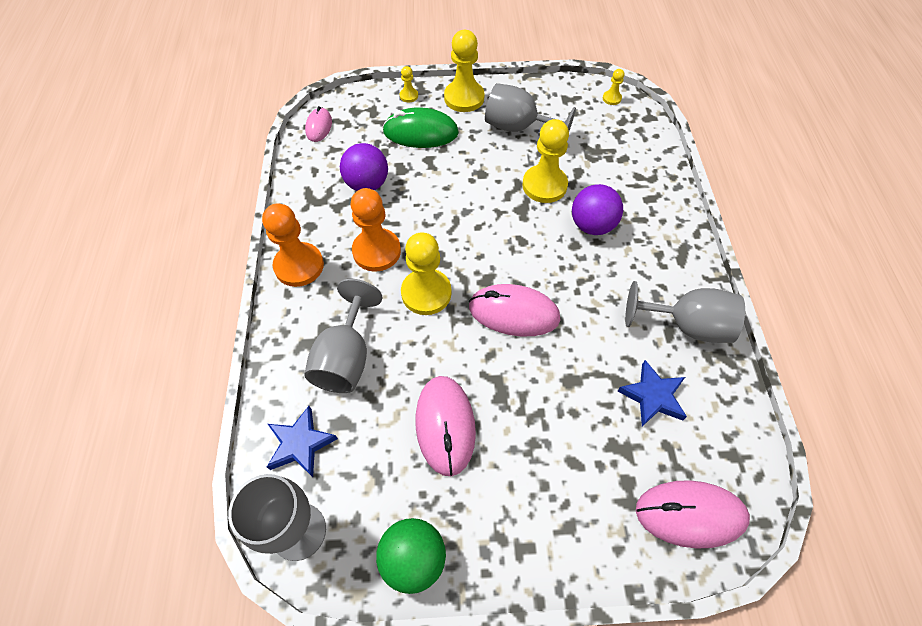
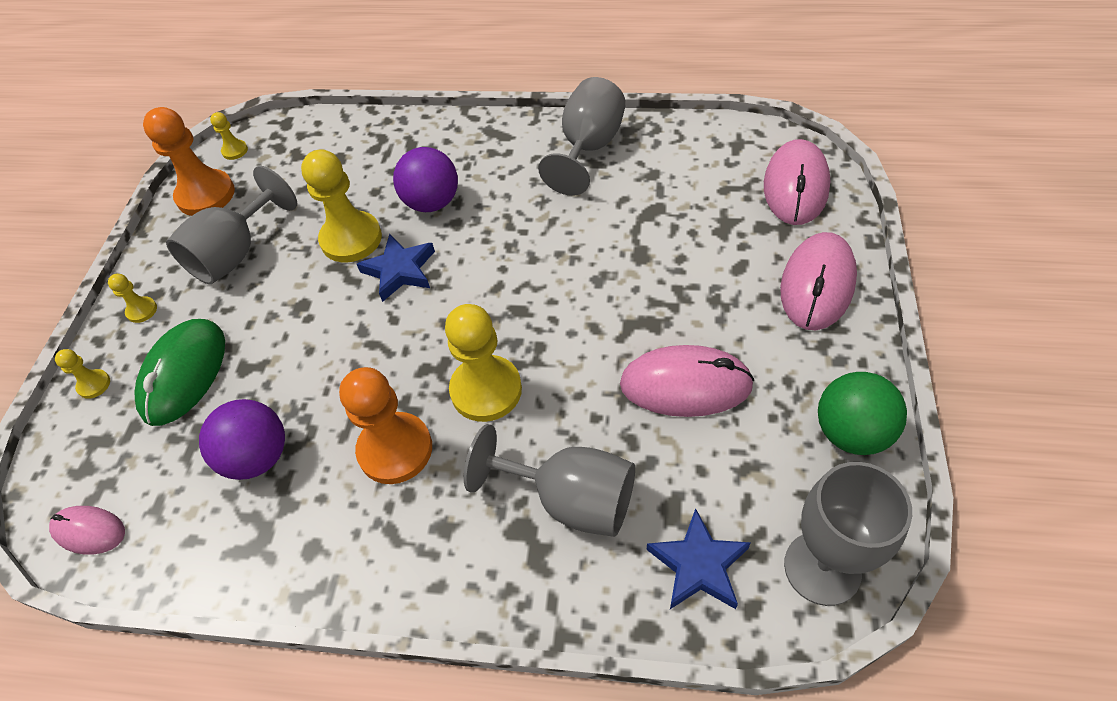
camera: 75 degrees left, 5 degrees down
orange pawn [262,203,324,287] -> orange pawn moved to [143,107,235,216]
yellow pawn [444,30,485,112] -> yellow pawn [108,274,157,323], size x0.46
pink mouse [469,284,560,337] -> pink mouse moved to [780,232,857,330]
blue star [618,360,687,427] -> blue star moved to [357,234,435,302]

